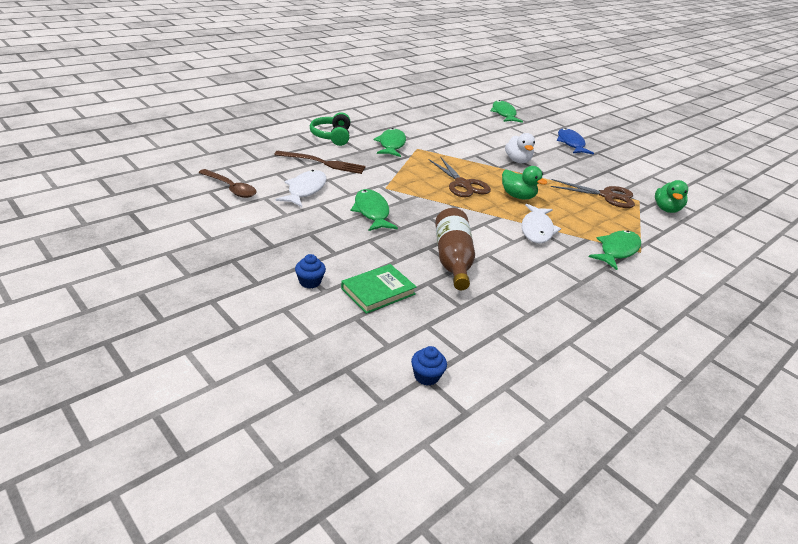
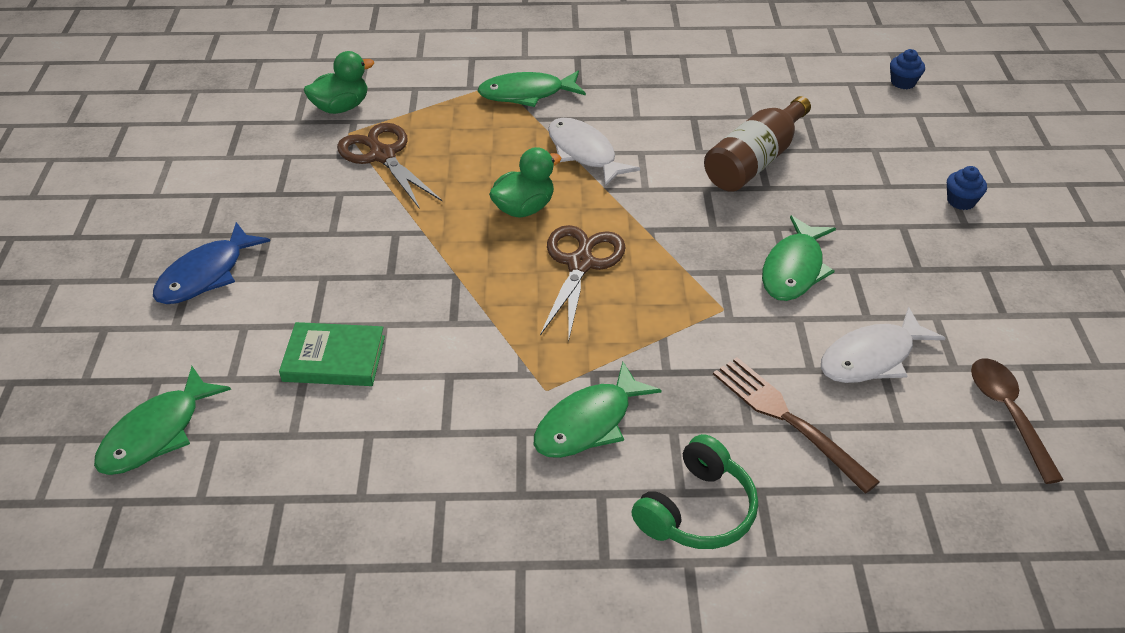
camera: 135 degrees left, 10 degrees up
green book [341,264,417,314] -> green book moved to [279,322,385,386]
green duck [502,166,547,199] -> green duck turned 60 degrees clockwise [489,147,561,218]
white duck [505,133,535,163] -> none
white fish [522,204,561,243] -> white fish turned 90 degrees counterclockwise [548,118,640,187]

